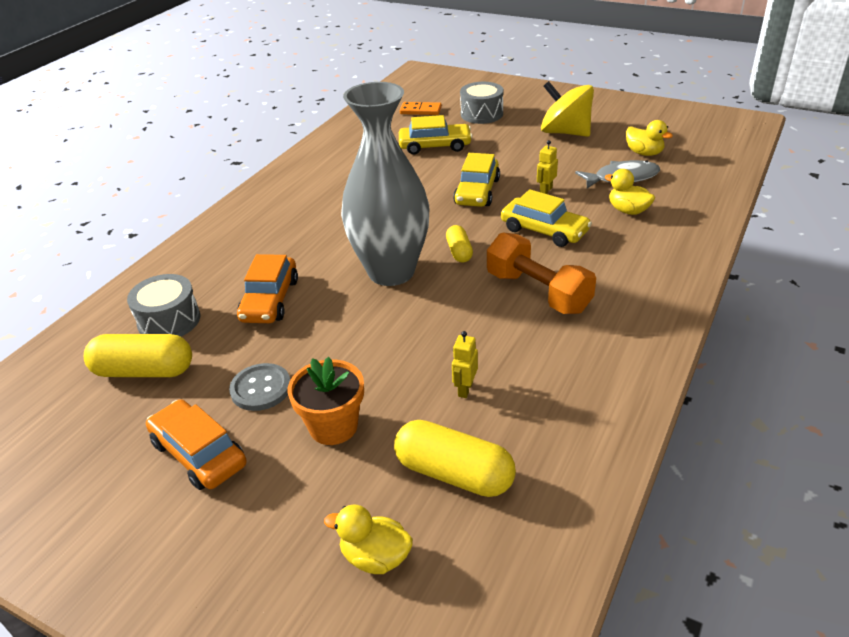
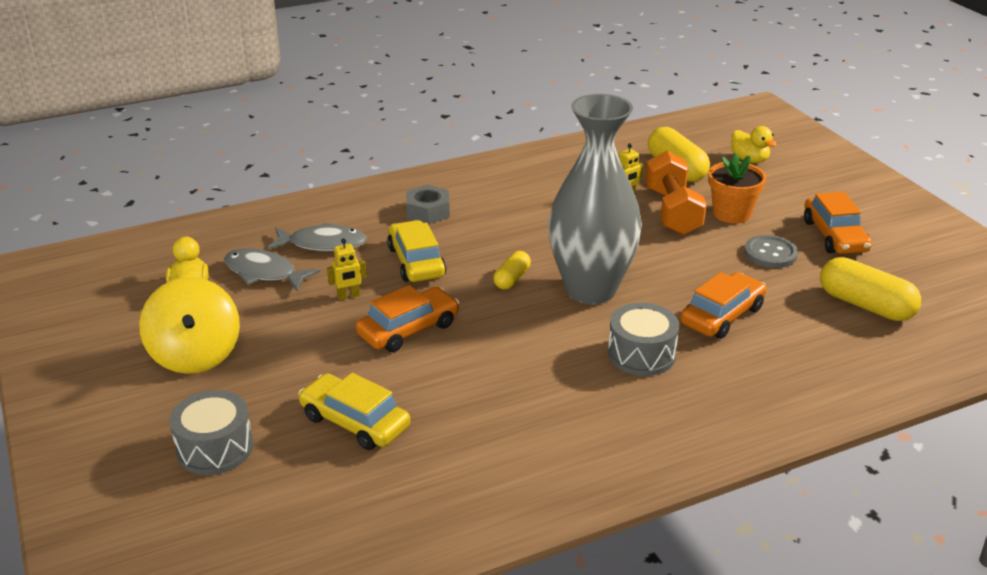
camera: 145 degrees left, 5 degrees down
grey drum [127,274,200,337] -> grey drum moved to [608,303,679,376]
orange domino [400,102,442,115] -> none
yellow car [453,153,500,207] -> orange car [356,285,459,352]
orange dumbbell [487,232,596,314] -> orange dumbbell moved to [645,151,707,235]
yellow duck [605,169,655,215] -> grey fish [267,222,367,251]
none -> grey nut [406,185,450,224]

